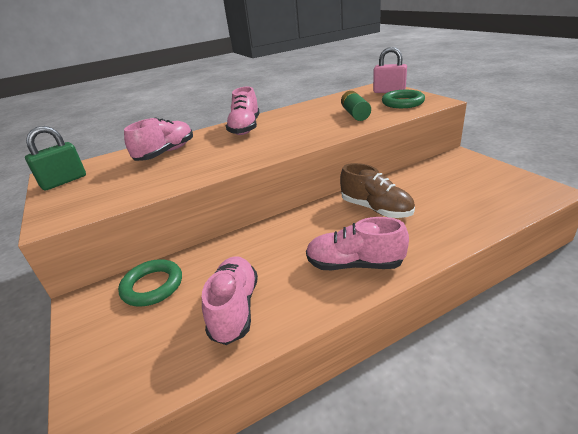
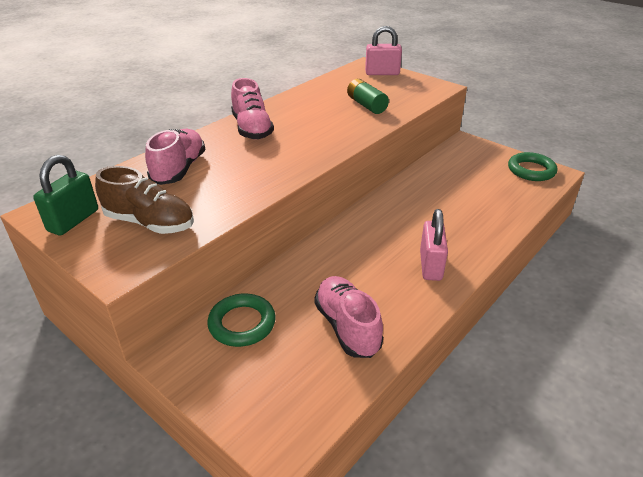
camera: 25 degrees left, 5 degrees up
pink shoe [306,217,409,270] -> pink padlock [420,209,448,281]
brown shoe [340,163,415,218] -> brown shoe moved to [95,166,194,234]
green ring [382,90,425,108] -> green ring moved to [508,152,558,181]

